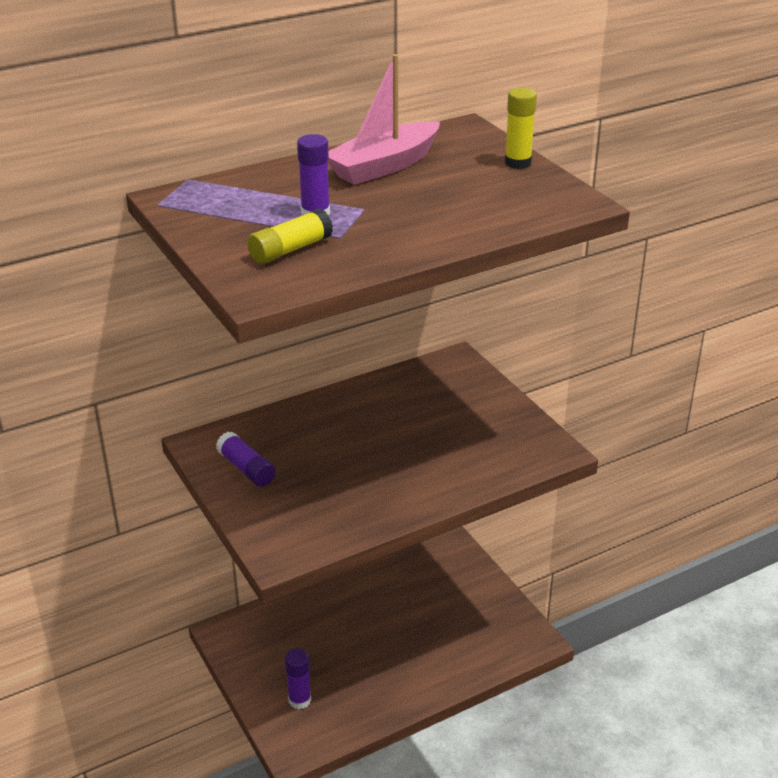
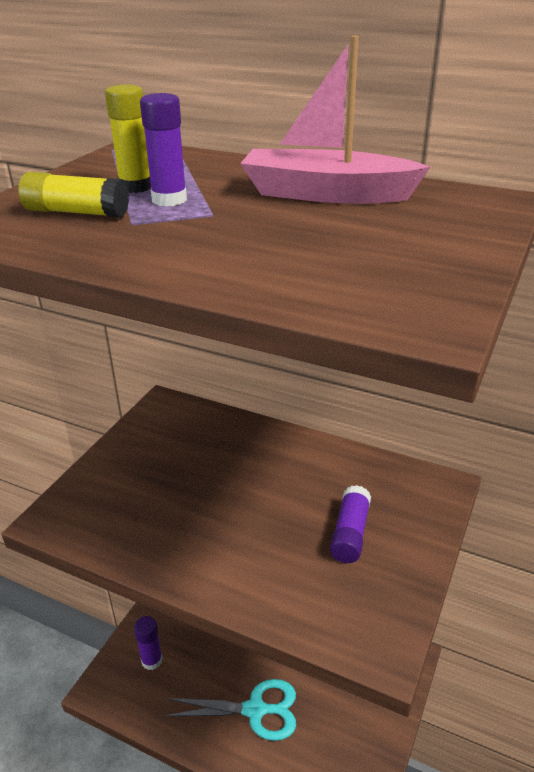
camera: 55 degrees right, 0 degrees up
purple glue stick [216,432,276,487] -> purple glue stick moved to [330,485,371,563]
yellow glue stick [505,88,537,169] -> yellow glue stick moved to [105,85,151,193]
none -> turquoise scissors [164,679,296,741]

